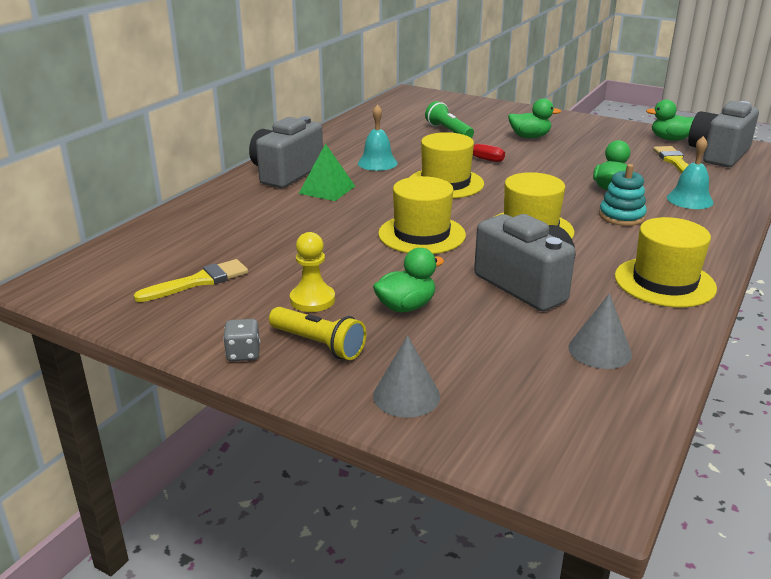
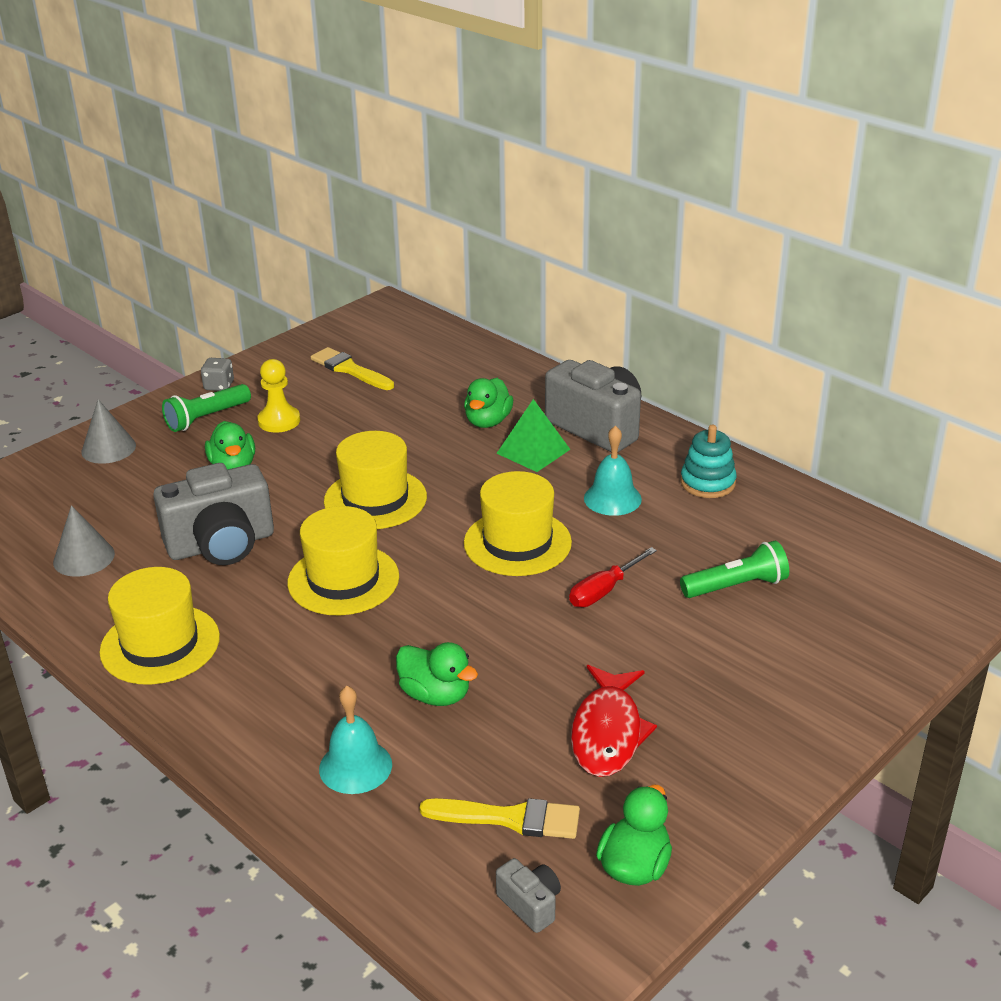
camera: 105 degrees right, 5 degrees up
yellow brush [134,259,248,302] -> yellow brush turned 150 degrees clockwise [311,347,394,390]
yellow flashlight [269,307,366,360] -> green flashlight [162,384,251,432]
green duck [508,98,561,138] -> green duck moved to [464,378,513,428]
turquoise stacking toy [599,164,647,226] -> turquoise stacking toy moved to [680,425,737,498]
grey camera [688,101,759,167] -> grey camera [496,858,561,933], size x0.44
none -> red fish [571,665,657,777]

